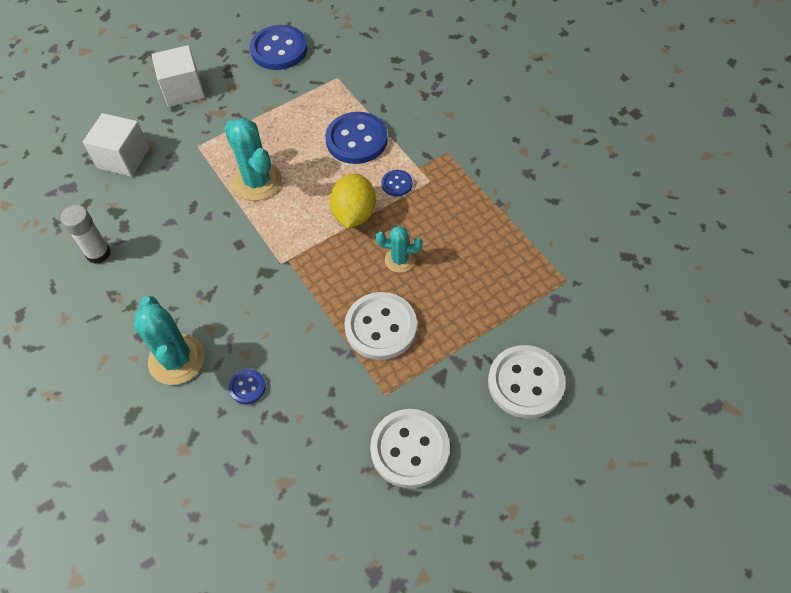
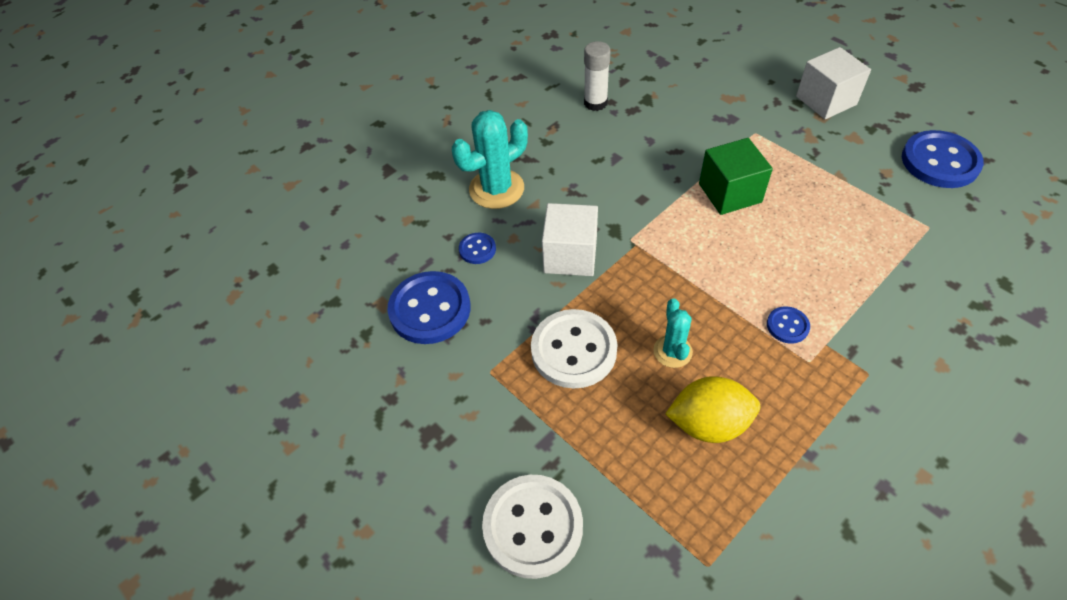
camera: 80 degrees right, 5 degrees down
white cube [83,113,150,177] -> white cube moved to [542,203,598,276]
turquoise cactus [224,118,282,201] -> green cube [699,138,773,215]
blue button [325,112,388,164] -> blue button moved to [387,271,471,344]
yellow lemon [330,173,376,228] -> yellow lemon moved to [665,376,760,443]
white button [370,409,450,488] -> none

